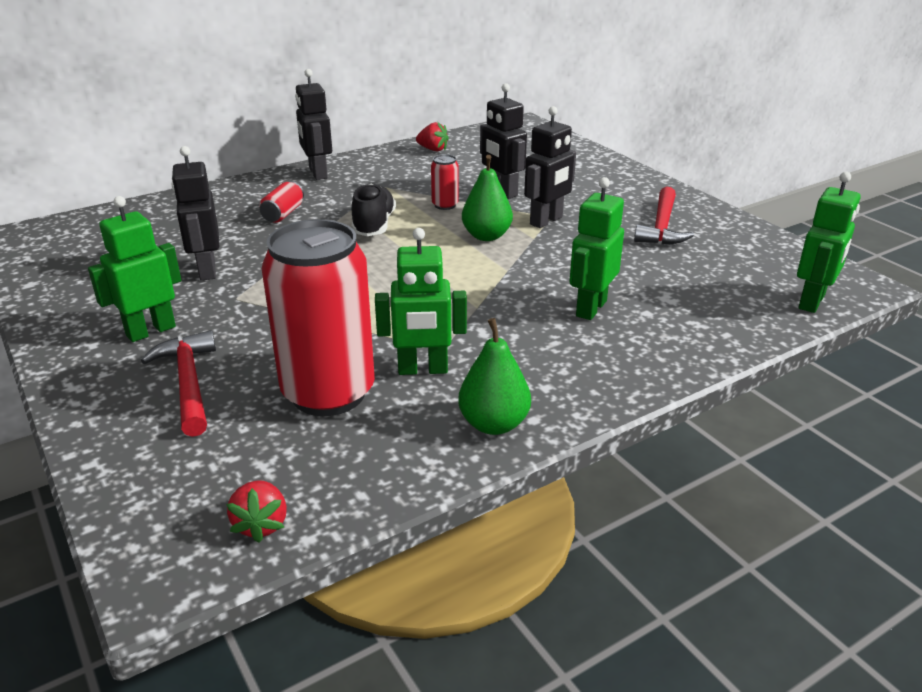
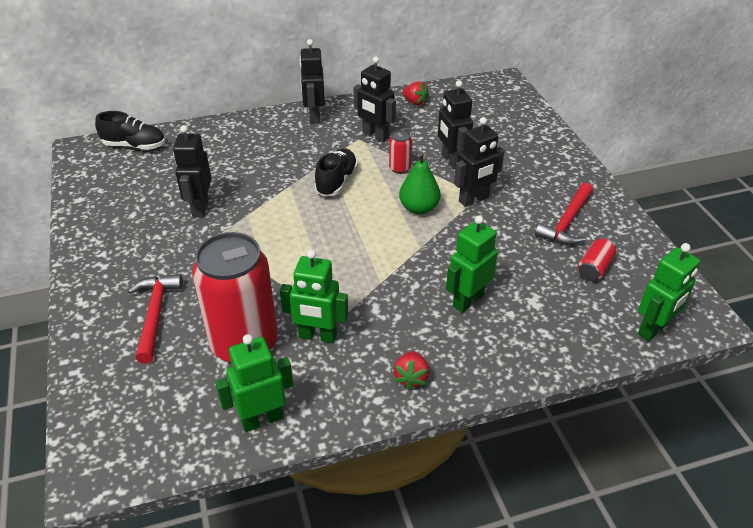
camera: 15 degrees right, 10 degrees up
green robot [88,196,181,342] -> green robot moved to [215,334,293,432]
red strawberry [226,480,287,543] -> red strawberry moved to [393,351,429,390]
red can [259,181,304,223] -> red can moved to [578,237,616,281]
green pear [458,318,531,435] -> none
none -> black shoe [95,111,165,150]
none -> black robot [353,57,396,142]

